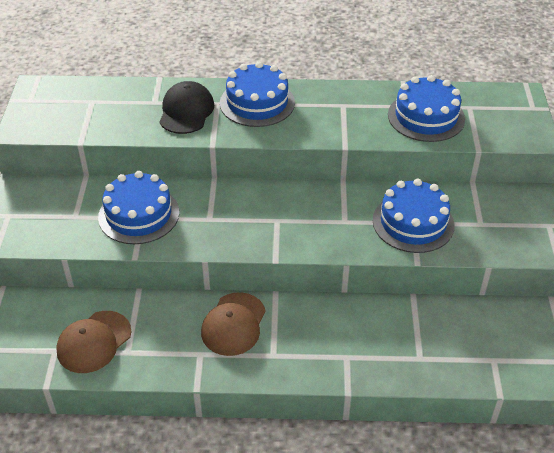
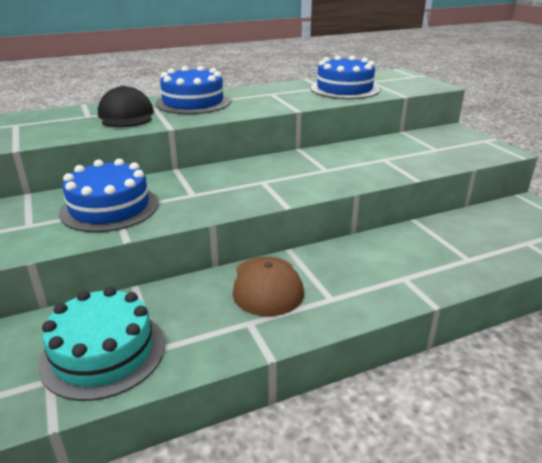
camera: 25 degrees left, 15 degrees down
brown cap [56,311,131,373] -> turquoise cake [38,286,165,401]
blue cake [373,179,455,253] -> none

